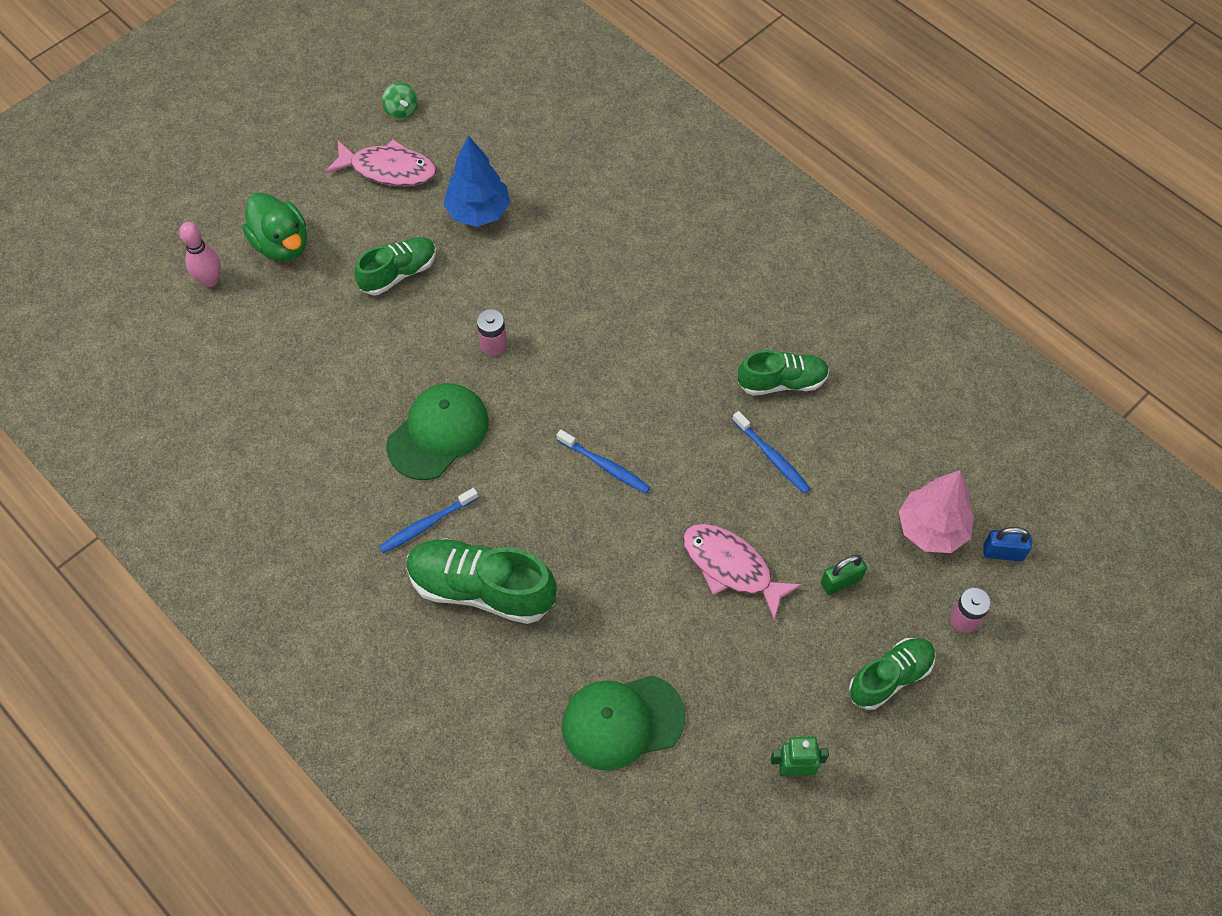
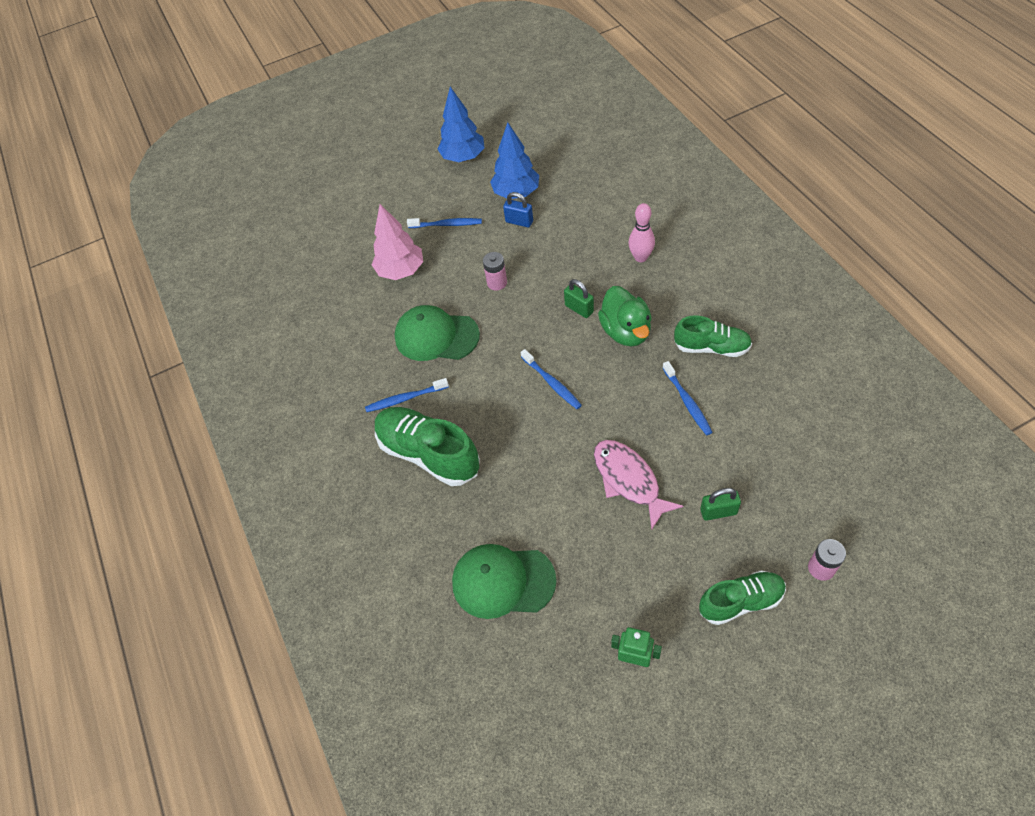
camera: 25 degrees right, 5 degrees down
pink bowling pin [179,222,221,287] -> pink bowling pin moved to [628,203,655,262]
green duck [242,192,307,261] -> green duck moved to [598,286,652,346]
pink fish [325,139,436,186] -> blue tree [438,87,485,162]
green shoe [355,237,436,295] -> blue toothbrush [407,218,482,228]
green spinning top [382,82,418,120] -> none
green cap [386,383,489,480] -> green cap turned 135 degrees counterclockwise [394,305,480,361]
pink tree [899,470,974,553] -> pink tree moved to [372,204,423,280]
blue padlock [984,527,1032,561] -> blue padlock moved to [503,192,533,228]
none -> green padlock [564,279,594,318]

